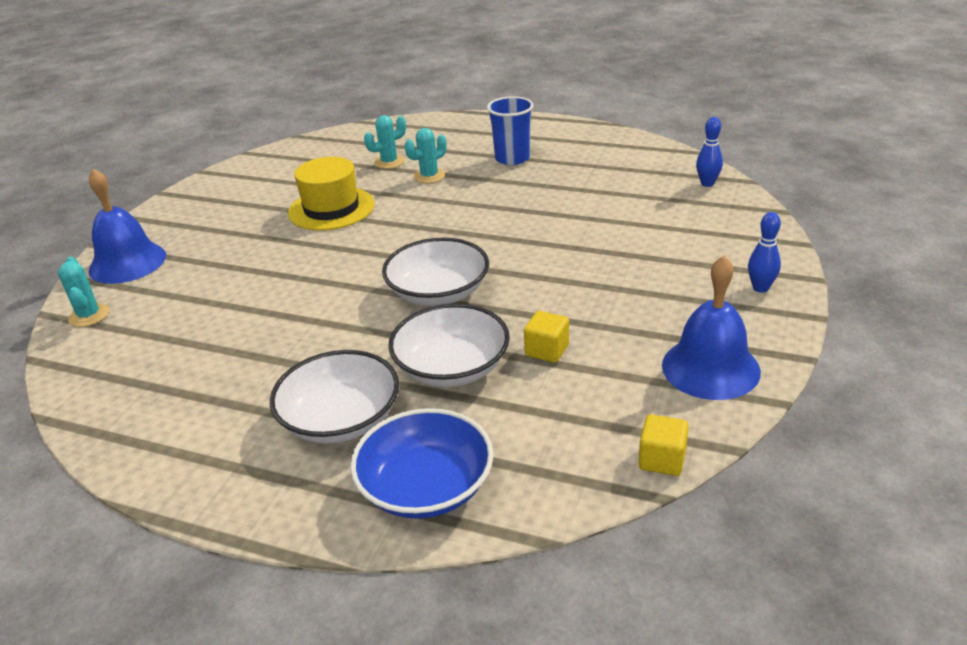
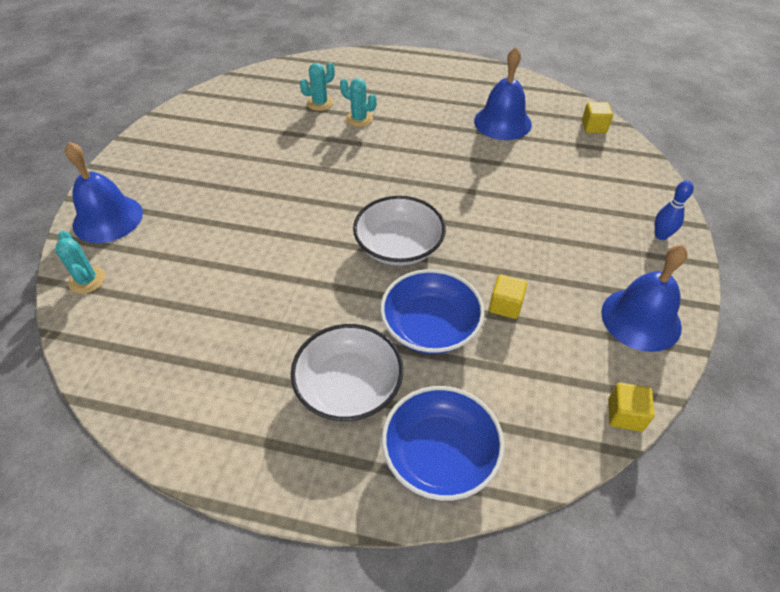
camera: 10 degrees left, 15 degrees up
yellow hat [288,157,375,231] -> none
white bowl [388,304,510,387] -> blue bowl [380,269,485,354]
turquoise cactus [405,128,447,183] -> turquoise cactus turned 75 degrees clockwise [340,78,377,127]
blue cup [487,96,534,165] -> none
blue bowling pin [696,117,723,187] -> yellow cube [582,102,613,133]
none -> blue bell [474,47,532,140]

